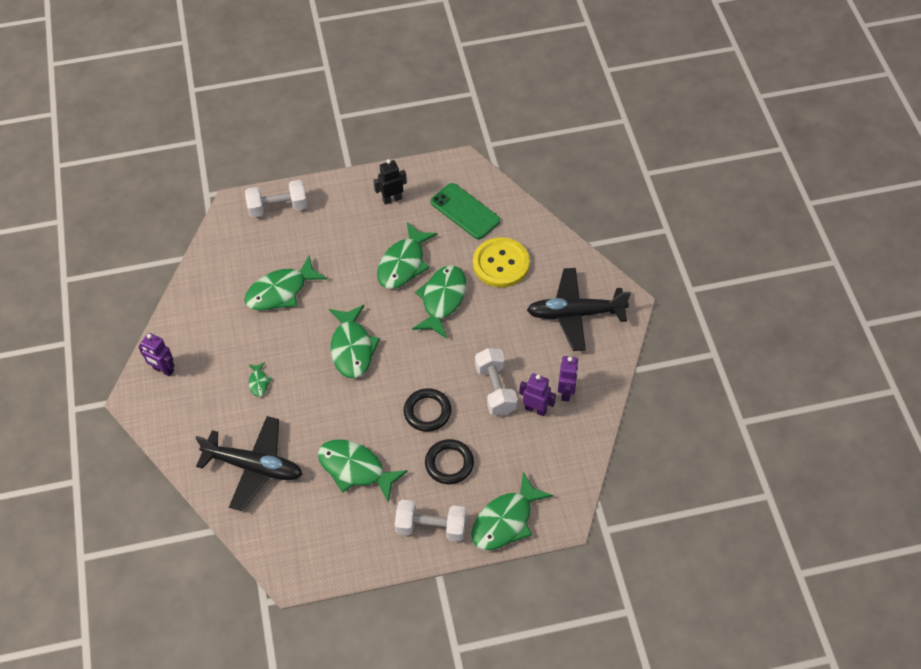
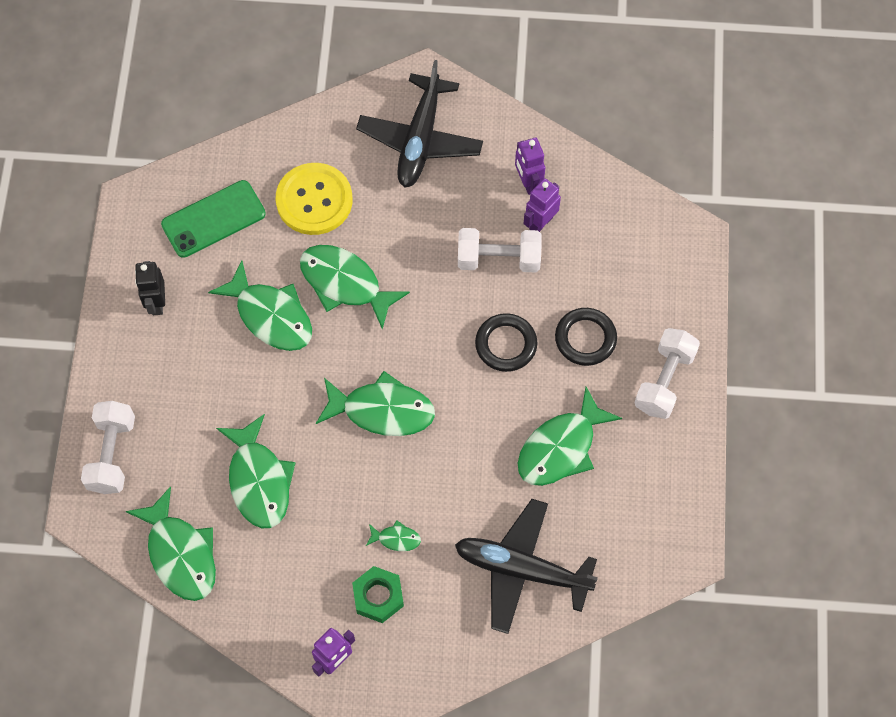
camera: 75 degrees left, 10 degrees up
black plane [196,416,302,511] -> black plane turned 105 degrees counterclockwise [455,499,598,634]
green fish [471,472,553,550] -> green fish moved to [126,486,216,601]
purple robot [558,356,579,402] -> purple robot turned 135 degrees counterclockwise [515,137,545,195]
none -> green nut [352,566,404,623]

